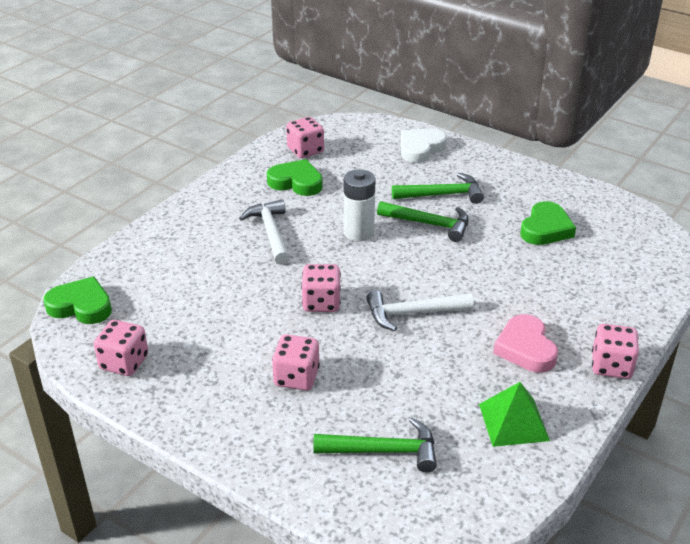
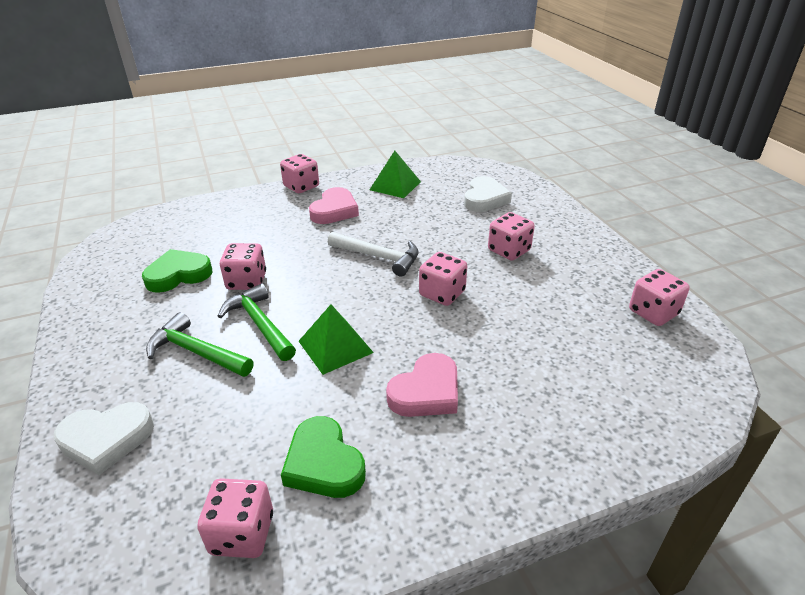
camera: 145 degrees left, 0 degrees up
green heart [44,277,112,324] -> none
white hammer [239,199,290,265] -> pink heart [386,353,458,417]
green hammer [313,418,437,473] -> white heart [464,176,512,212]
white battery [344,169,375,241] -> green pyramid [299,305,374,375]
none -> pink dice [220,243,266,290]

